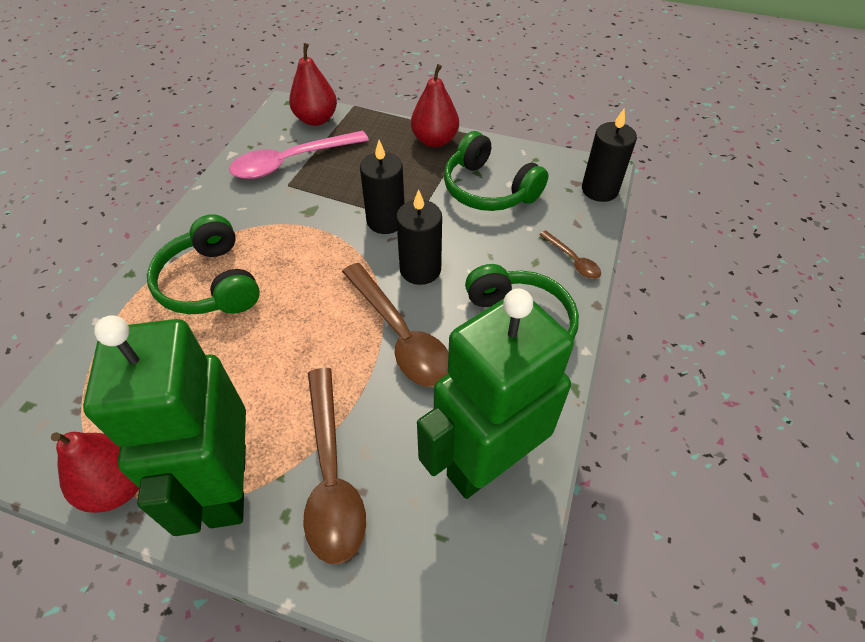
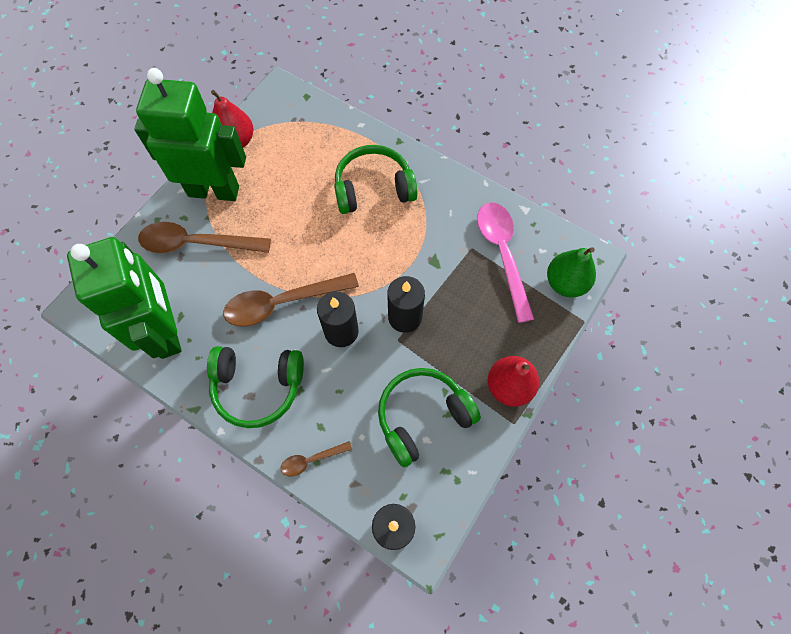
camera: 105 degrees right, 15 degrees up
red pear [289,43,337,126] -> green pear [547,247,596,297]

